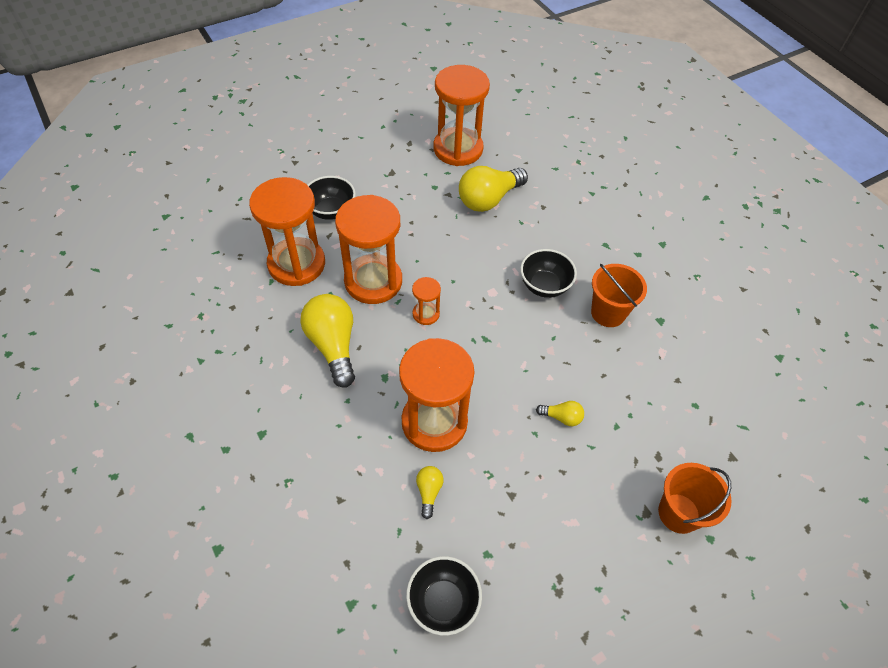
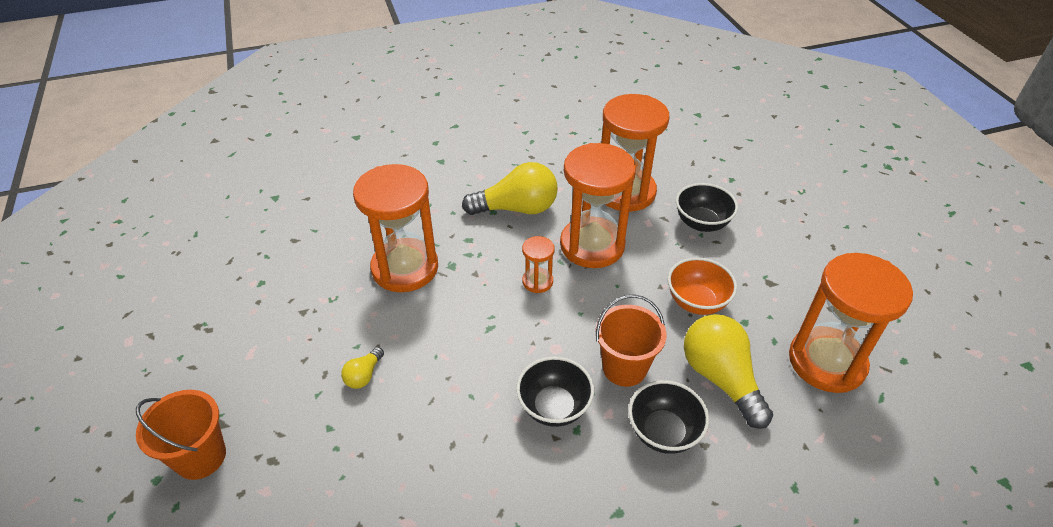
camera: 105 degrees right, 10 degrees down
black bowl [406,556,482,636] -> black bowl moved to [628,380,709,454]
yellow light bulb [416,466,444,519] -> none
orange bucket [591,264,647,327] -> orange bucket moved to [595,294,667,387]
none -> orange bowl [668,257,737,315]

